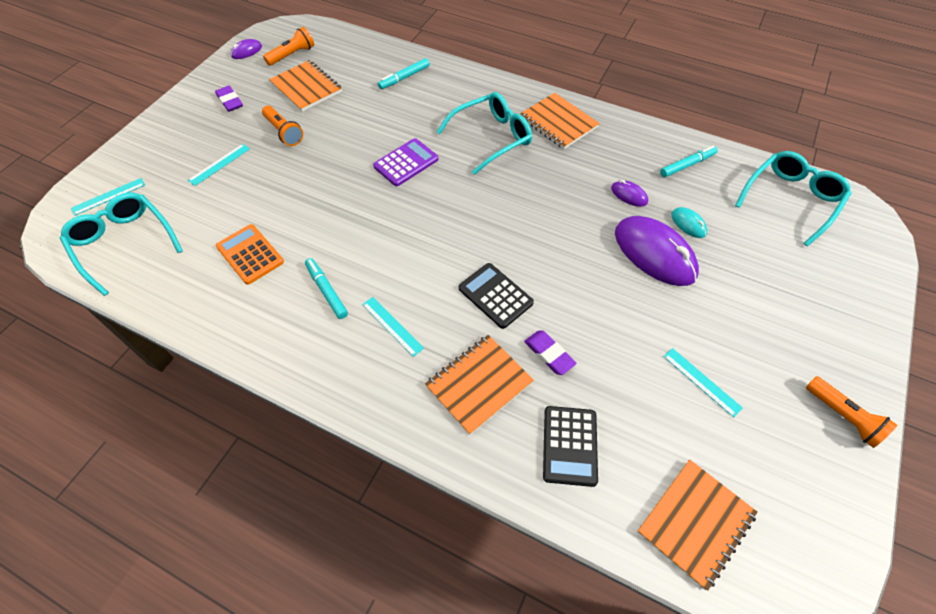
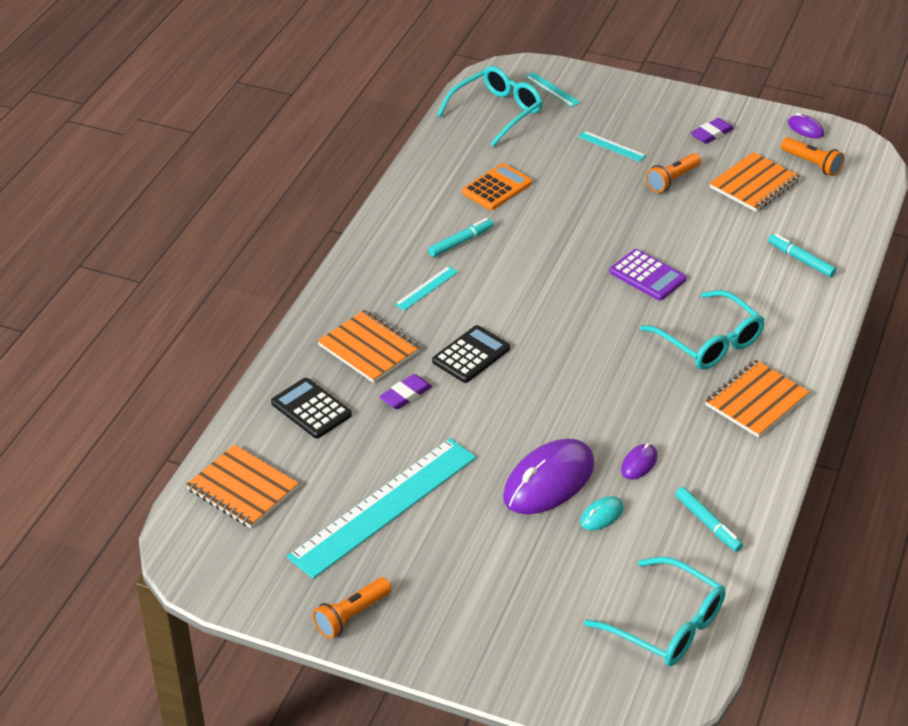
camera: 85 degrees right, 15 degrees down
black calculator [543,406,598,487] -> black calculator turned 45 degrees clockwise [271,378,352,438]
turquoise ruler [663,348,743,417] -> turquoise ruler [287,438,476,579], size x2.48

